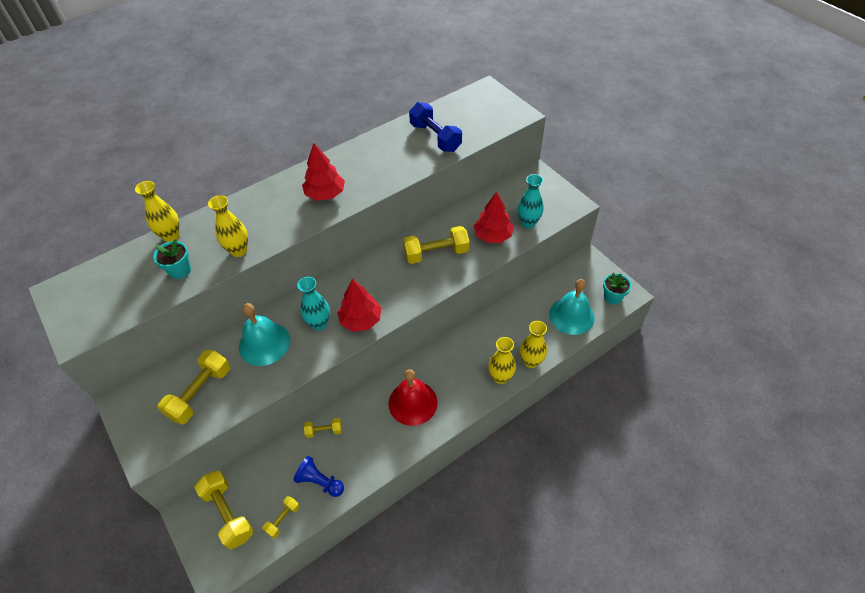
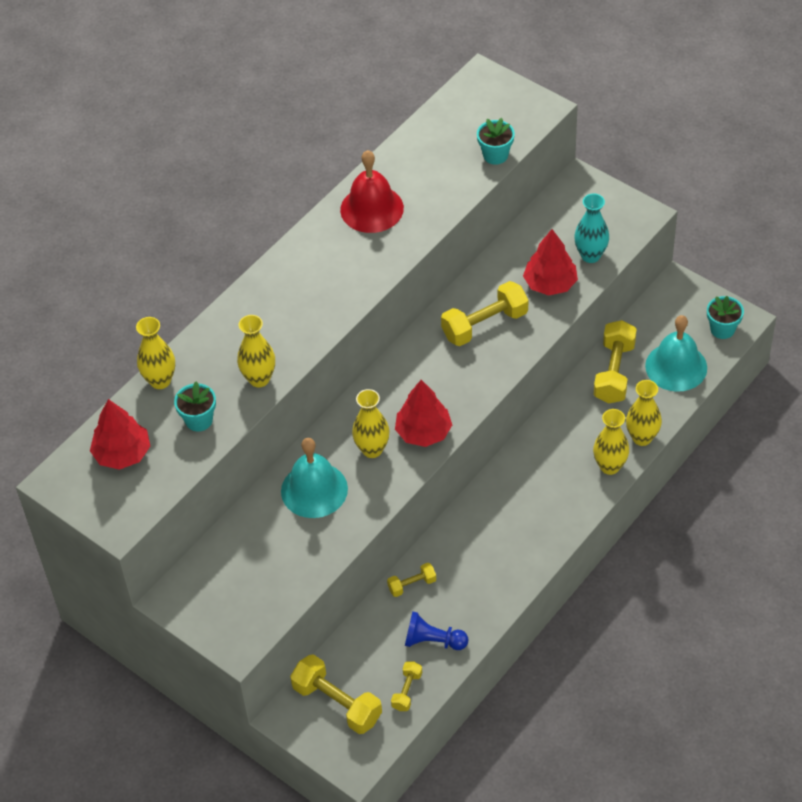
camera: 15 degrees left, 0 degrees up
yellow dumbbell [158,350,230,425] -> yellow dumbbell moved to [594,320,637,404]
turquoise vase [297,277,330,330] -> yellow vase [352,389,390,458]
red tree [302,143,345,201] -> red tree moved to [90,399,150,470]
red bell [389,369,438,426] -> red bell moved to [340,150,404,233]
blue dumbbell [409,102,462,152] -> none
none -> turquoise flower pot [477,118,515,165]

